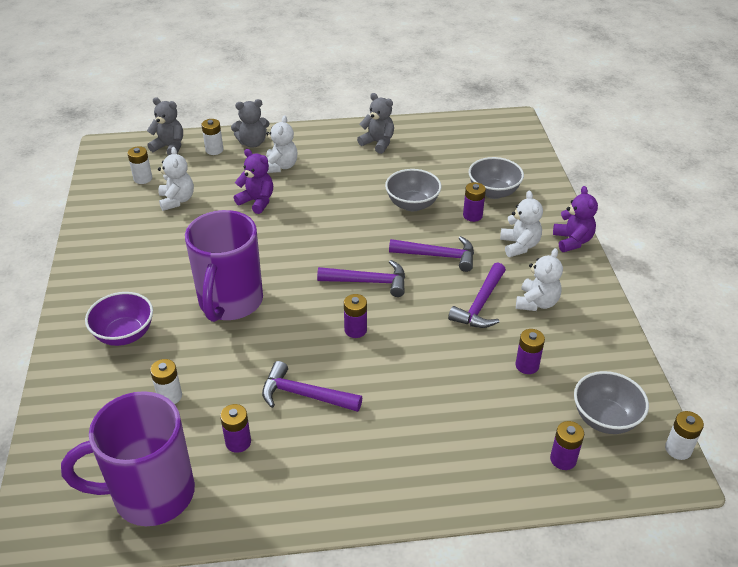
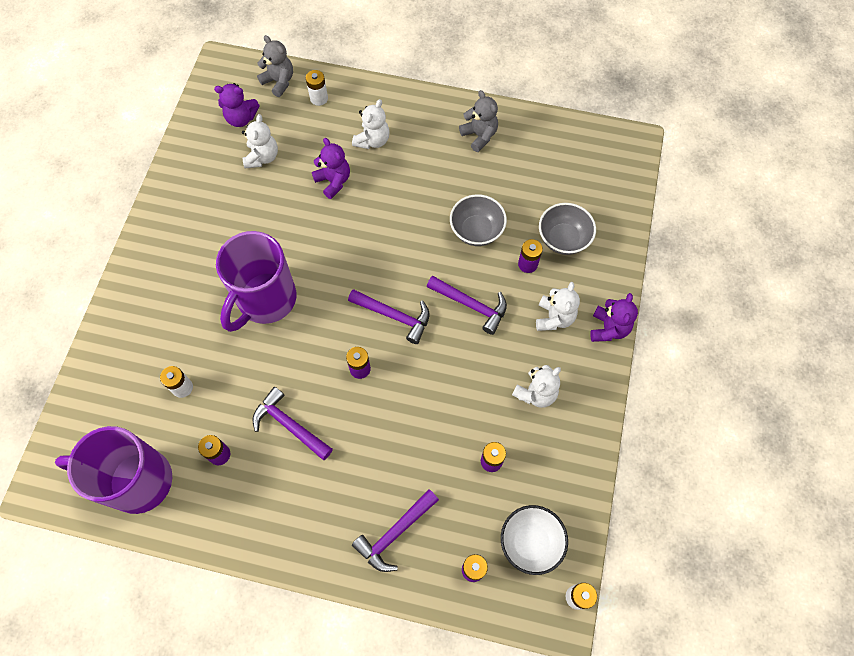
camera: 20 degrees right, 25 degrees up
purple bowl [85,292,153,346] -> none
white battery [128,146,152,184] -> purple teddy bear [214,83,260,127]
grey teddy bear [231,99,269,148] -> none
purple hammer [448,263,506,328] -> purple hammer moved to [352,489,439,572]
grey bowl [574,371,649,434] -> white bowl [501,505,568,575]

